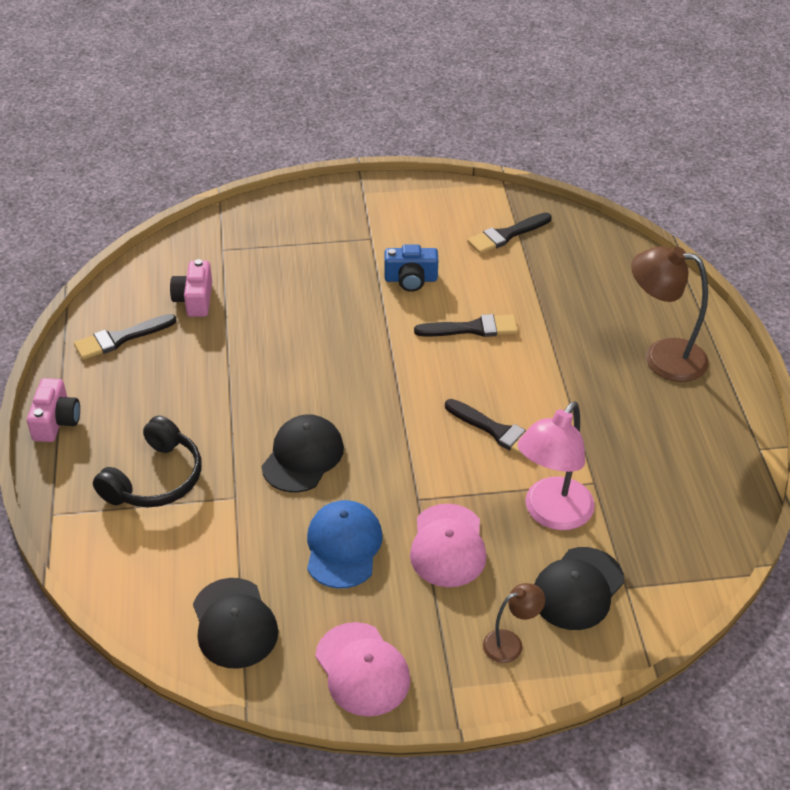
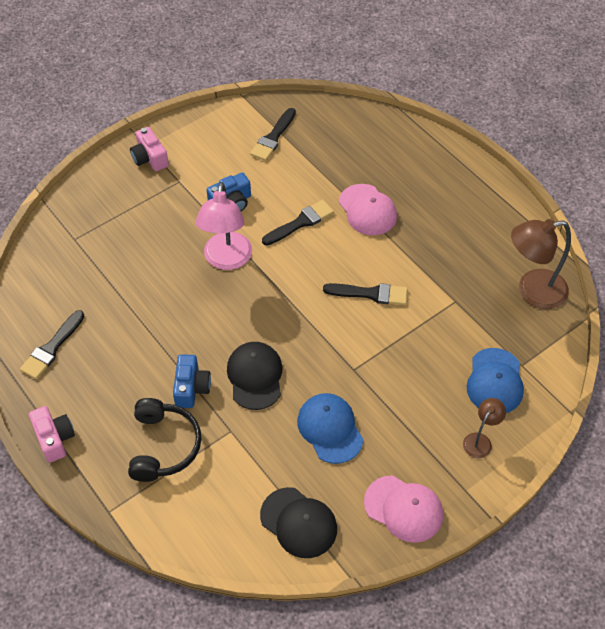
camera: 30 degrees left, 10 degrees up
pink camera [170,259,212,317] -> pink camera moved to [130,127,169,171]
pink cap [410,504,486,587] -> pink cap moved to [339,184,397,235]
pink lamp [517,402,595,530] -> pink lamp moved to [196,182,252,270]
black cap [534,547,624,630] -> blue cap [467,348,524,413]
brown lamp [631,246,709,382] -> brown lamp moved to [511,219,571,309]
none -> blue camera [173,354,211,408]

